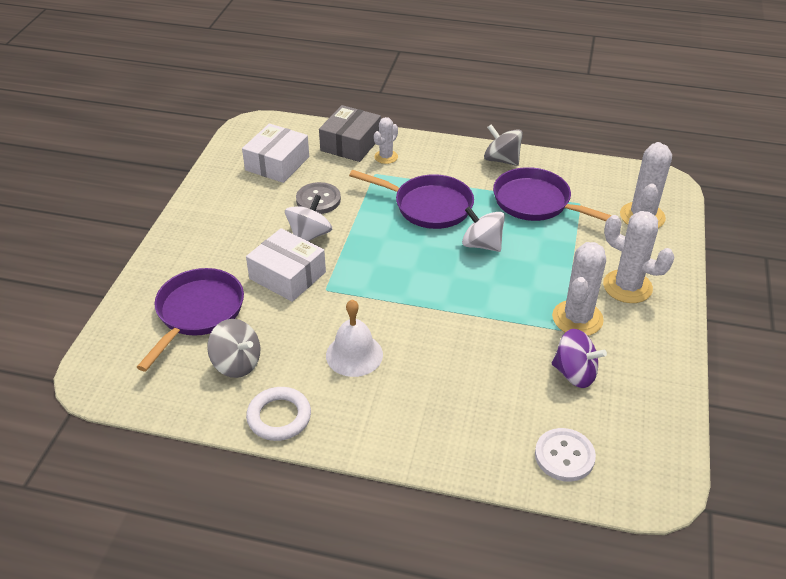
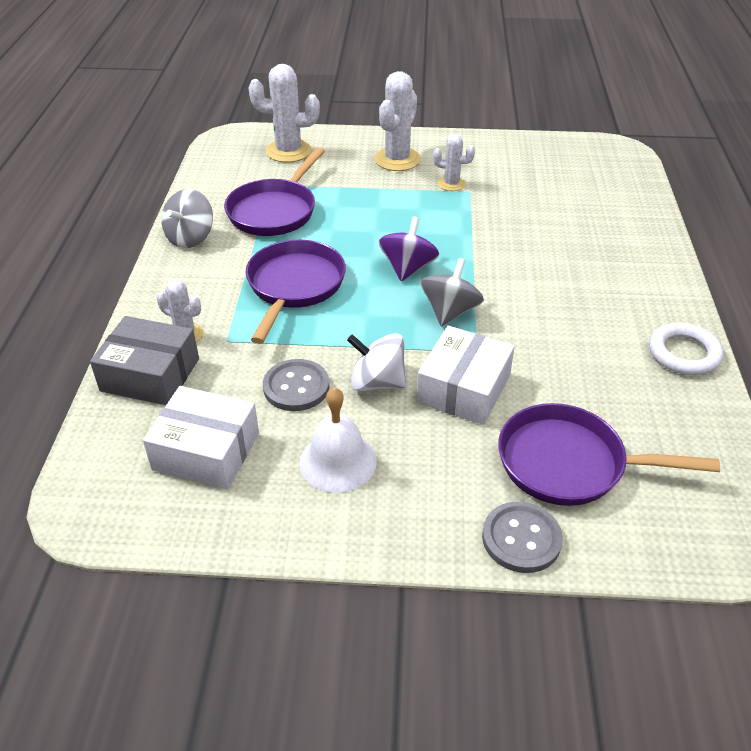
camera: 100 degrees left, 0 degrees up
grey spinning top [207,319,260,378] -> grey spinning top moved to [420,258,484,326]
white bell [326,300,383,377] -> white bell moved to [299,387,376,493]
white spinning top [462,207,505,252] -> none
white button [535,428,596,482] -> none
white cactus [552,242,606,336] -> white cactus [433,134,475,191], size x0.57
purple spinning top [552,329,607,388] -> purple spinning top moved to [379,217,439,281]
none -> grey button [482,502,563,573]

